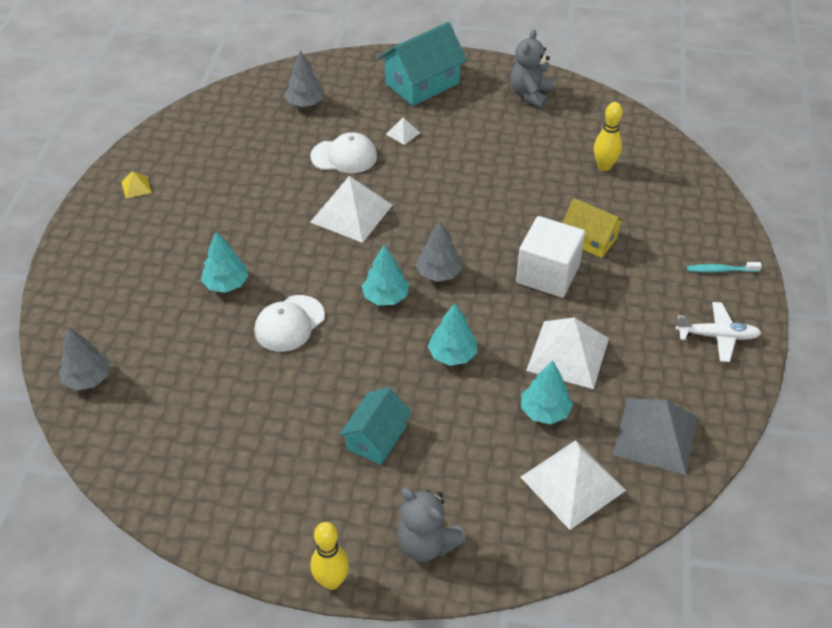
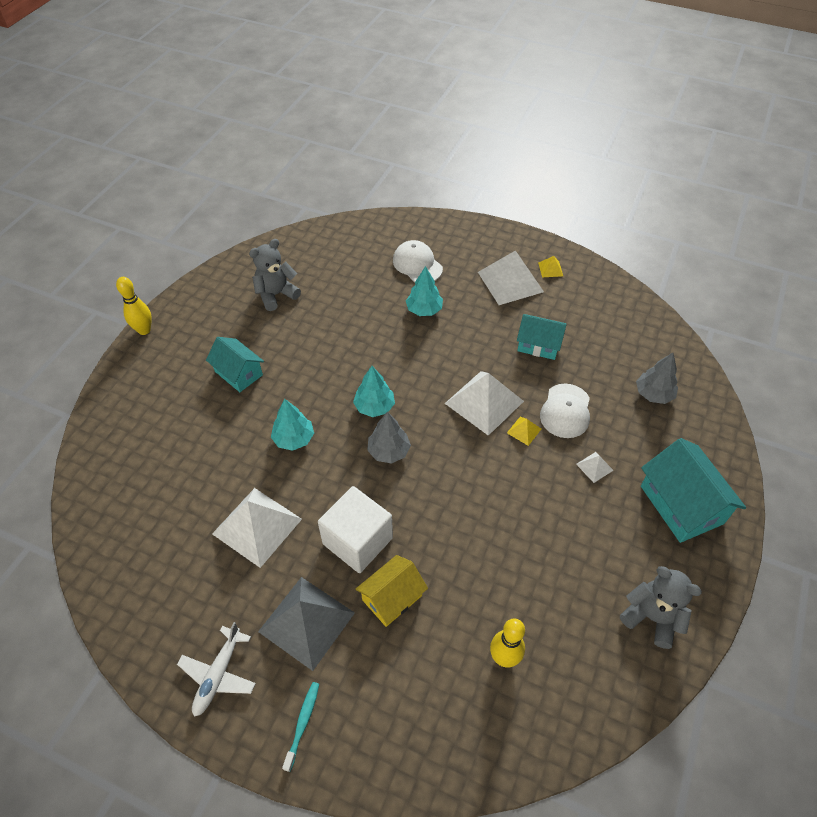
camera: 105 degrees right, 5 degrees up
grey tree [59,327,110,391] -> none
white cap [254,295,325,352] -> white cap moved to [393,240,443,282]
grey teddy bear [397,488,467,562] -> grey teddy bear moved to [249,239,301,311]
turquoise tree [521,361,573,424] -> none
white pyramid [521,440,626,530] -> white pyramid moved to [478,250,544,305]
grey pyramid [613,399,698,475] -> grey pyramid moved to [258,577,355,671]
none -> yellow pyramid [507,417,541,446]
none -> turquoise house [517,314,567,360]

